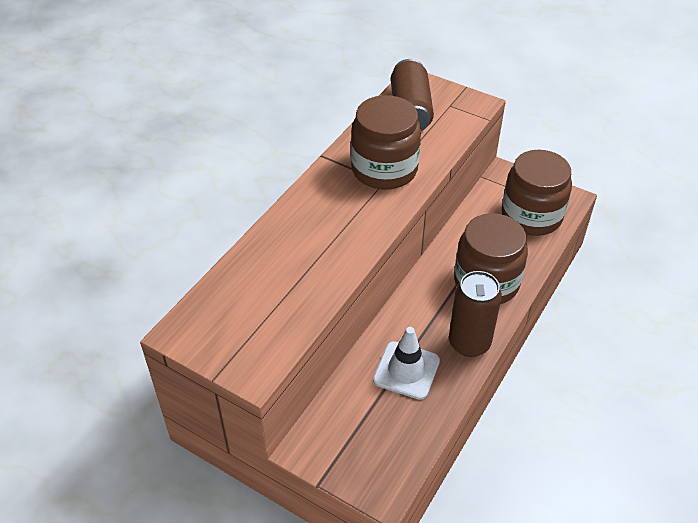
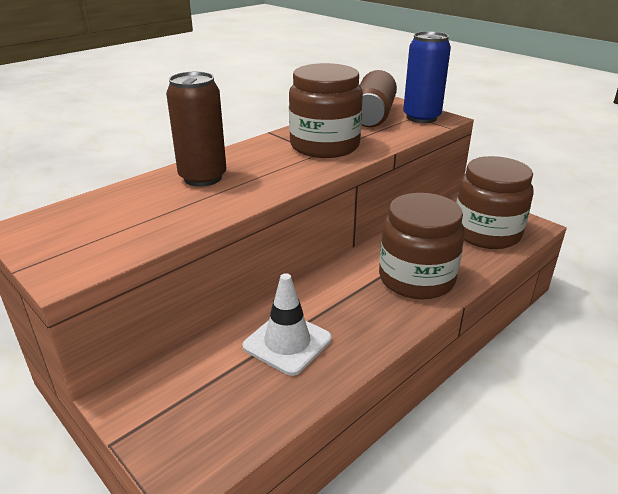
camera: 15 degrees right, 15 degrees down
brown can [449,271,502,357] -> brown can moved to [166,72,226,187]
none -> blue can [403,31,451,123]

